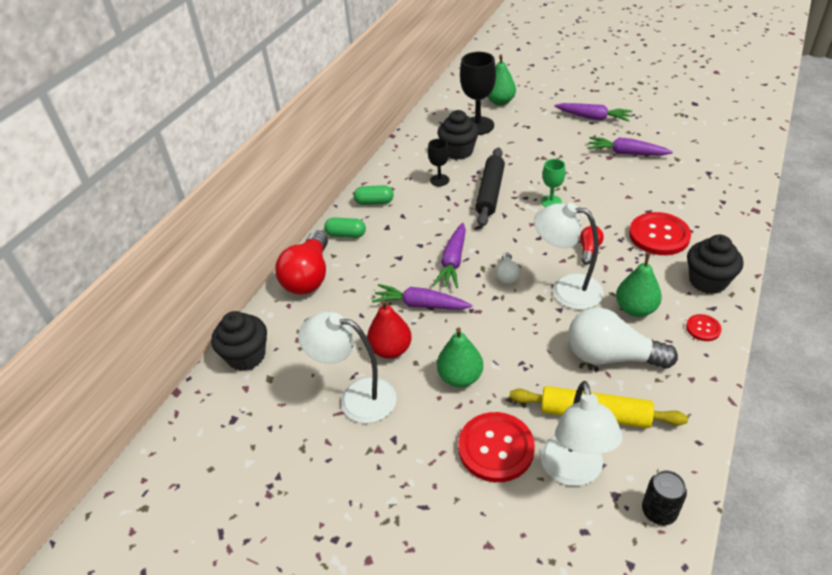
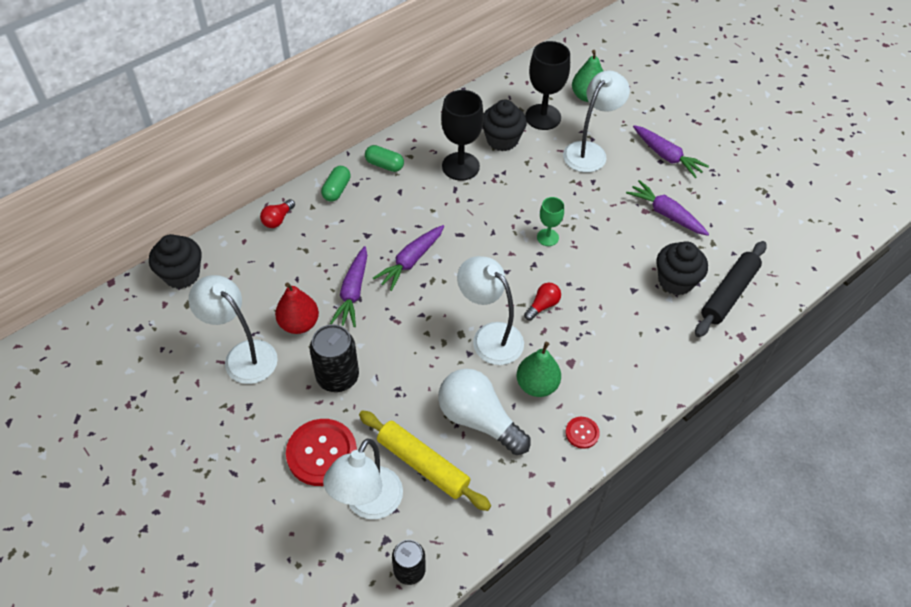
camera: 20 degrees right, 10 degrees up
red light bulb [275,230,328,295] -> red light bulb [260,199,295,228], size x0.47
green capsule [324,217,366,238] -> green capsule turned 75 degrees clockwise [321,166,351,202]
purple carrot [372,284,473,310] -> purple carrot turned 120 degrees counterclockwise [330,246,367,327]
black goblet [428,139,449,186] -> black goblet [441,90,484,181], size x1.81
green pear [437,327,483,387] -> black can [310,325,359,392]
black rolling pin [475,147,505,227] -> black rolling pin moved to [695,241,767,337]
white light bulb [496,253,520,284] -> none
red button [629,212,691,255] -> none
black cupcake [687,235,743,294] -> black cupcake moved to [656,241,708,295]
none -> white lamp [563,70,630,172]

